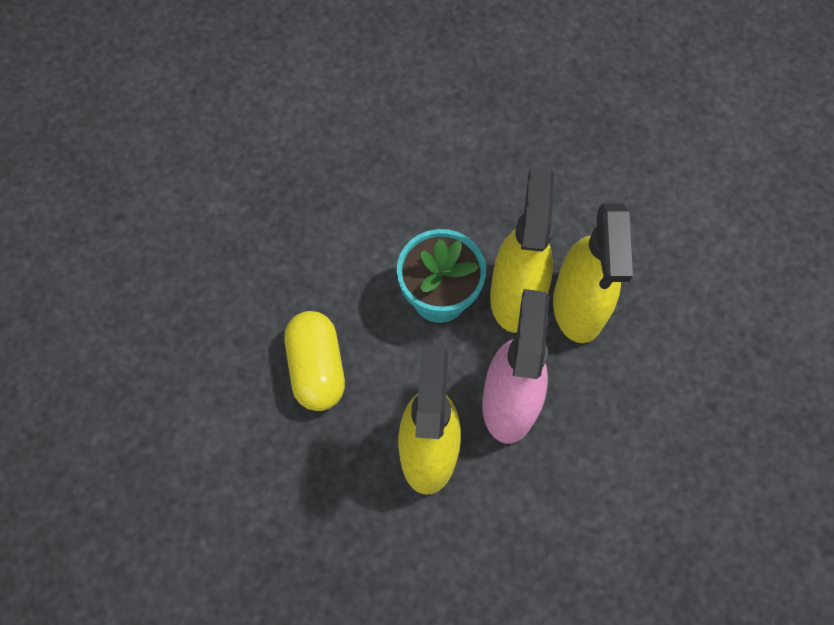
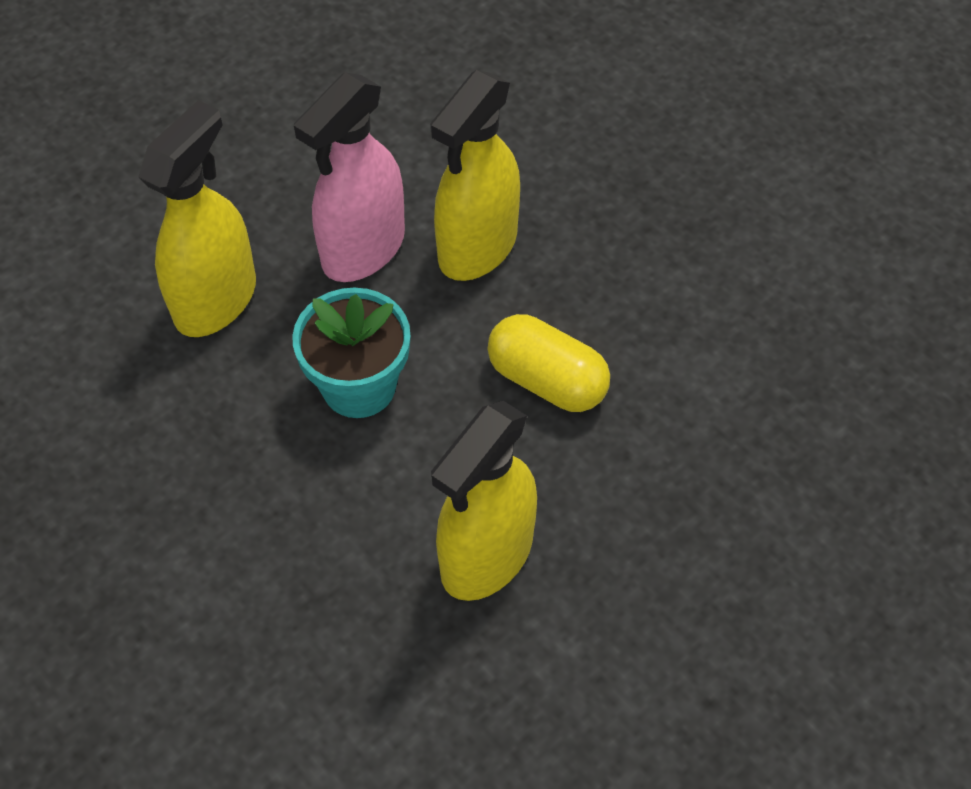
camera: 150 degrees left, 10 degrees down
yellow capsule [285,311,345,411] -> yellow capsule turned 75 degrees counterclockwise [487,314,610,412]
yellow spray bottle [490,167,554,333] -> yellow spray bottle moved to [431,401,537,601]

